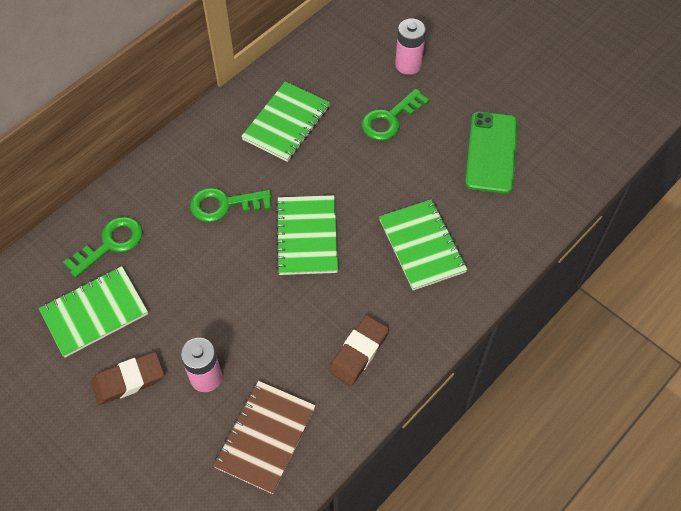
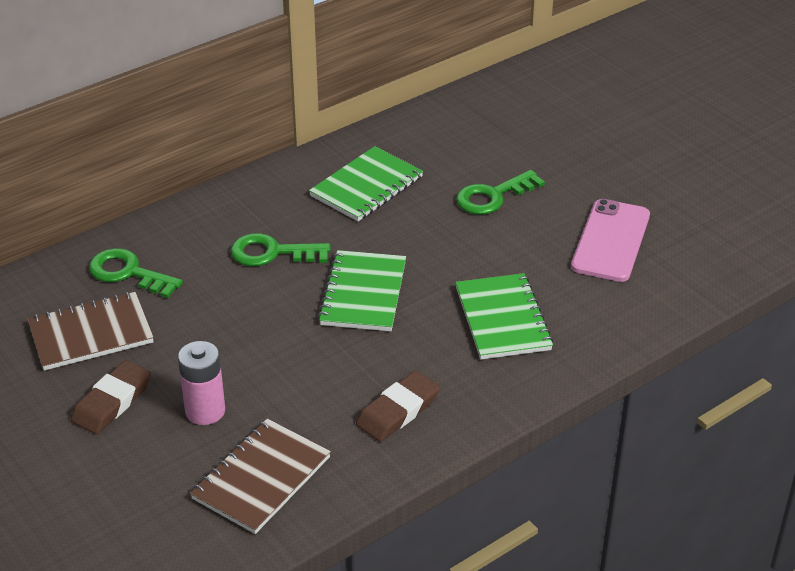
camera: 10 degrees right, 20 degrees down
green notebook [39,266,148,358] -> brown notebook [28,292,154,371]
green key [63,217,143,278] -> green key turned 120 degrees counterclockwise [89,248,183,298]
brown eraser [91,352,164,405] -> brown eraser turned 45 degrees counterclockwise [71,360,151,434]
pink battery [395,18,426,75] -> none
green phone [465,112,518,194] -> pink phone [571,199,650,282]

